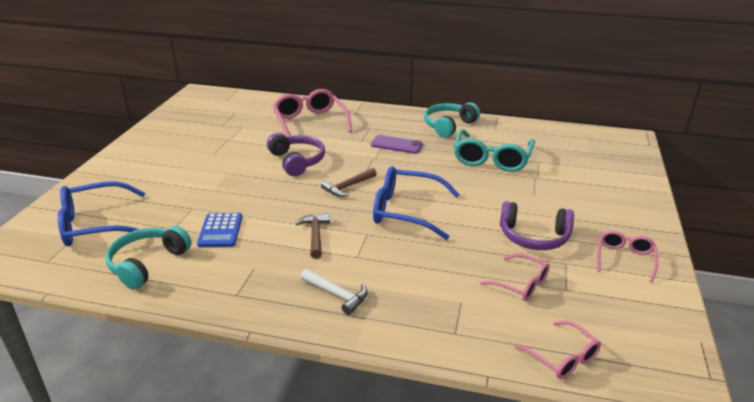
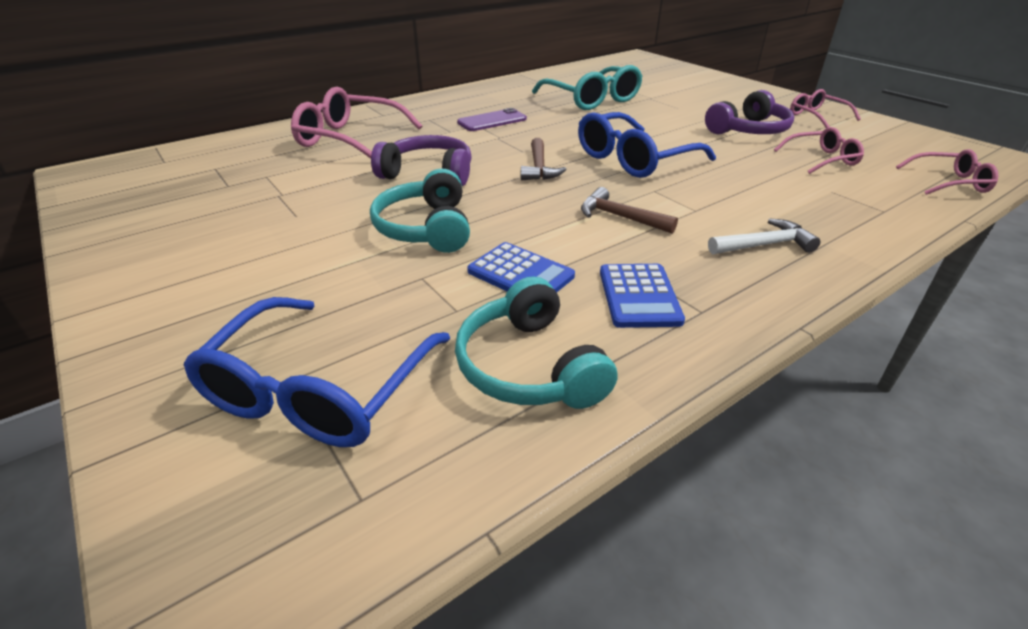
camera: 50 degrees left, 5 degrees up
turquoise headphones [424,102,480,138] -> turquoise headphones moved to [370,168,470,253]
none -> blue calculator [600,264,685,328]

